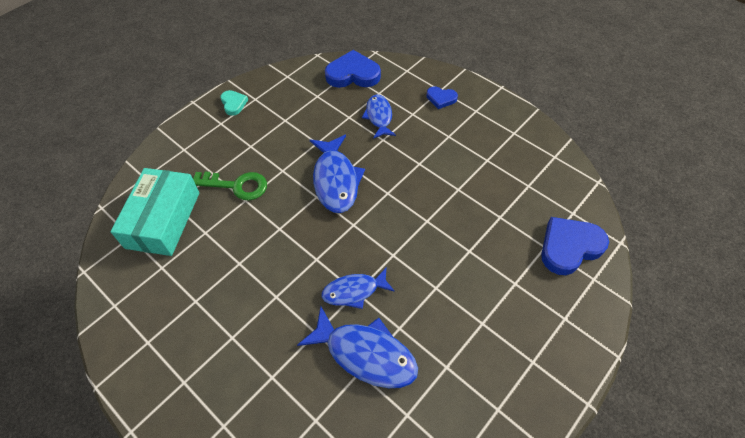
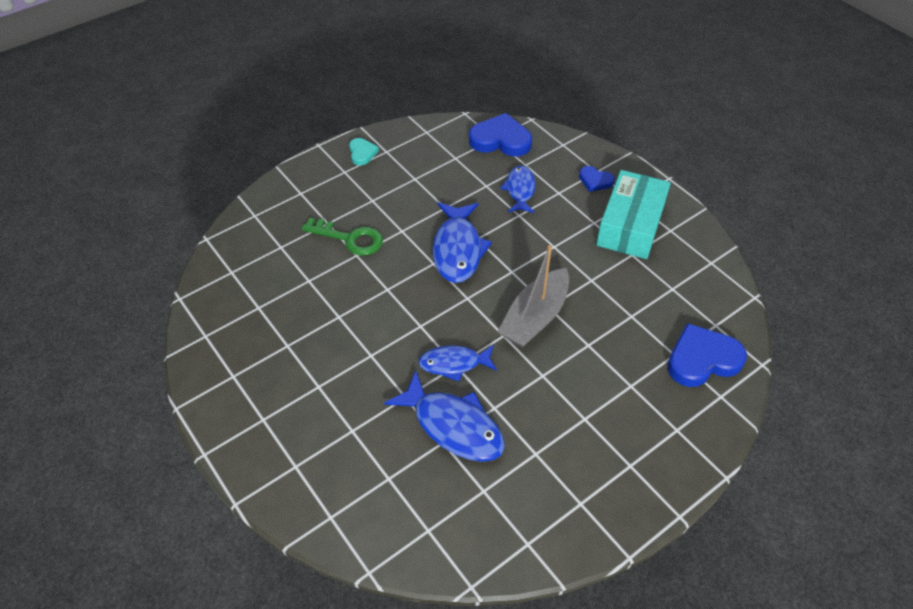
camera: 10 degrees right, 5 degrees down
turquoise box [110,168,200,256] -> turquoise box moved to [596,170,671,259]
none -> grey boat [497,245,569,348]

